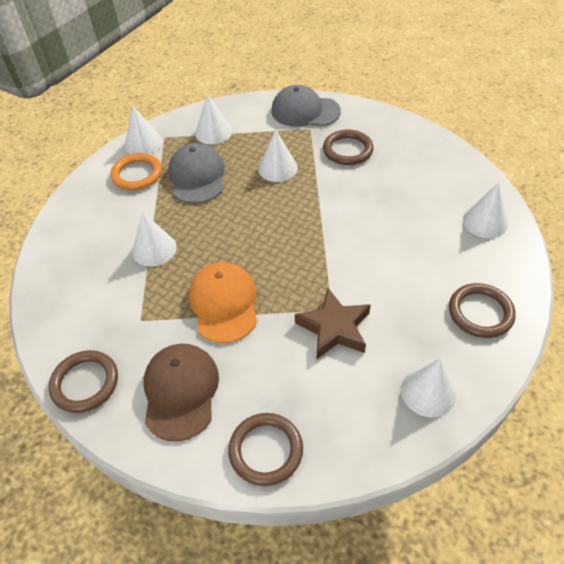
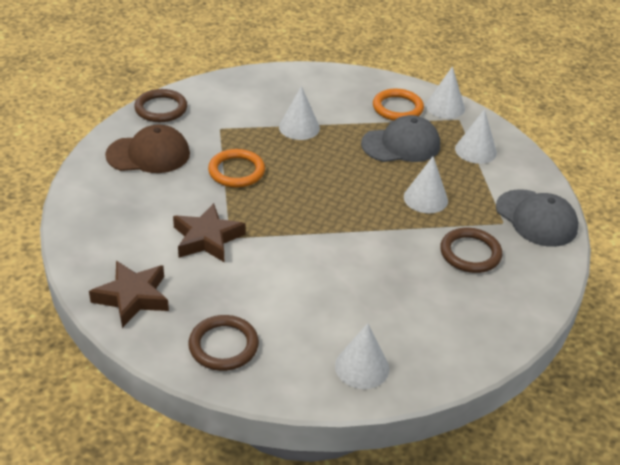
camera: 80 degrees right, 10 degrees down
orange cap [189,262,257,343] -> orange ring [208,149,265,188]
brown ring [228,413,303,486] -> none
grey cap [271,85,341,127] -> grey cap turned 135 degrees clockwise [496,189,578,247]
white cone [401,359,456,417] -> brown star [89,261,169,328]

